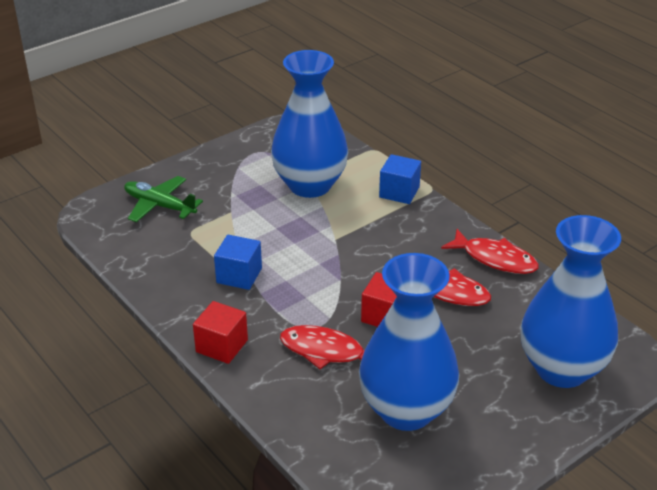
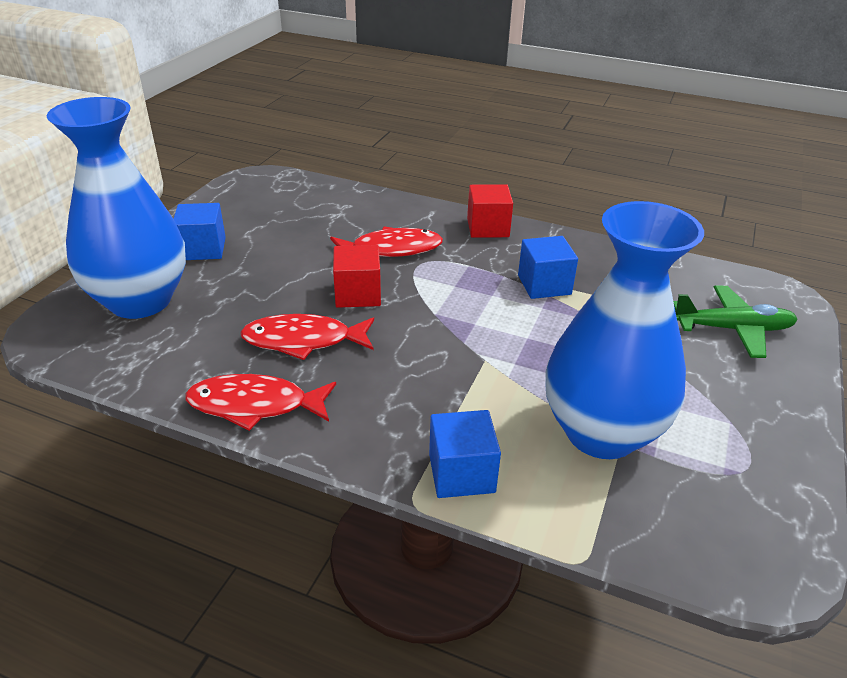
camera: 150 degrees right, 0 degrees up
blue vase [359,253,459,431] -> none
none -> blue cube [174,203,226,260]

